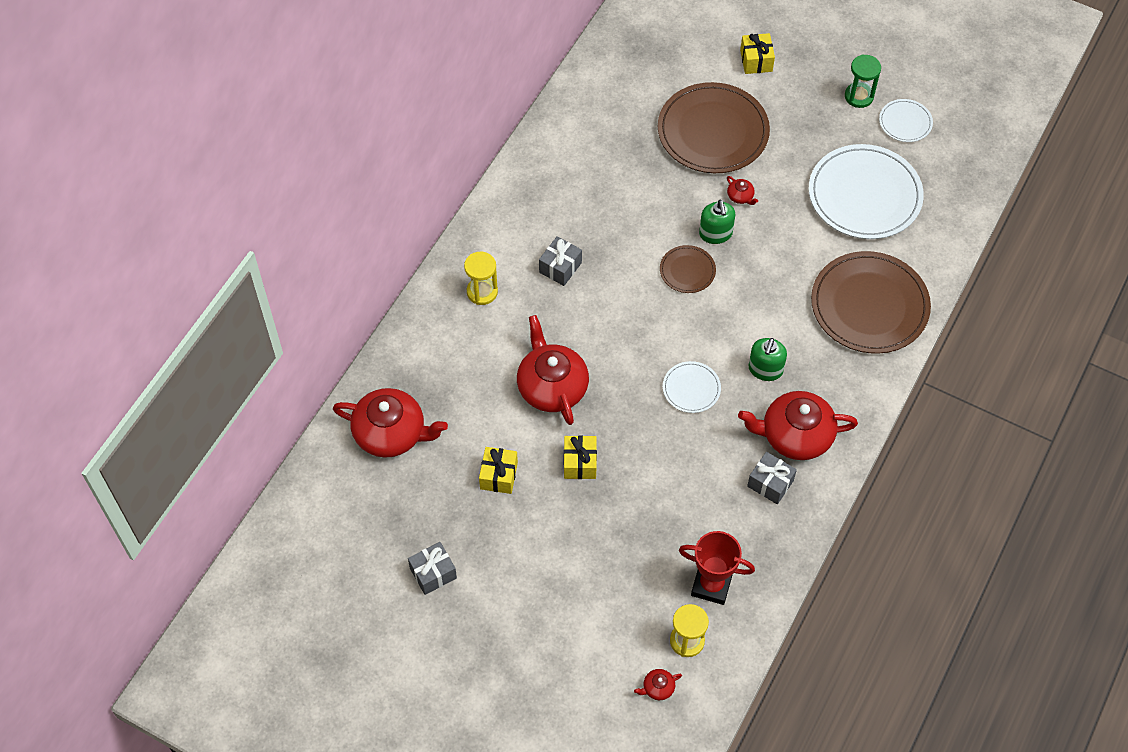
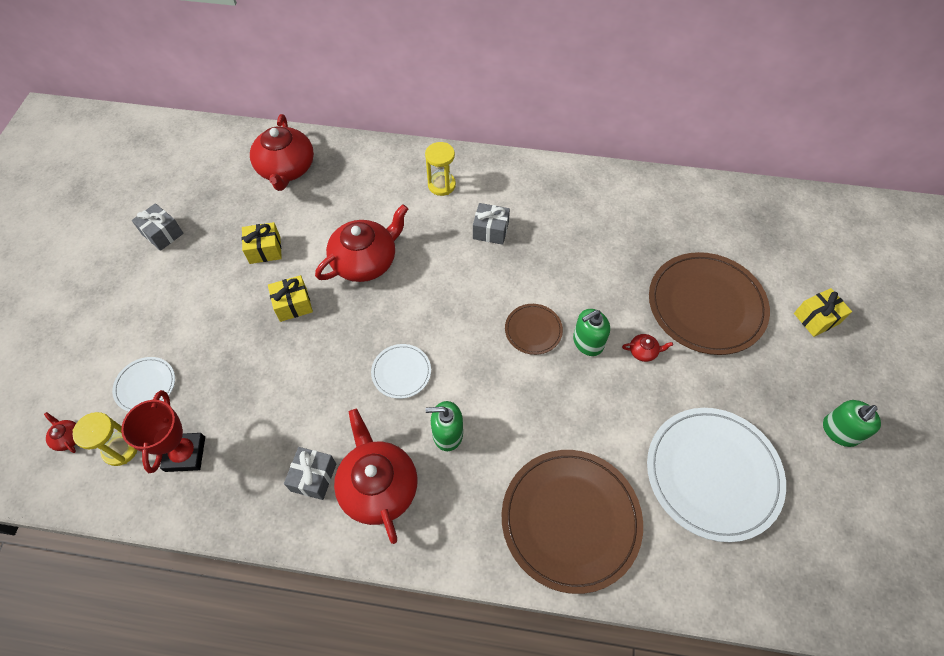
camera: 70 degrees right, 0 degrees up
red teapot [727,176,758,205] -> red teapot turned 120 degrees counterclockwise [622,334,673,362]
green hourglass [845,54,881,108] -> green soap dispenser [823,400,881,447]
white plate [879,99,933,142] -> white plate moved to [112,357,175,412]

